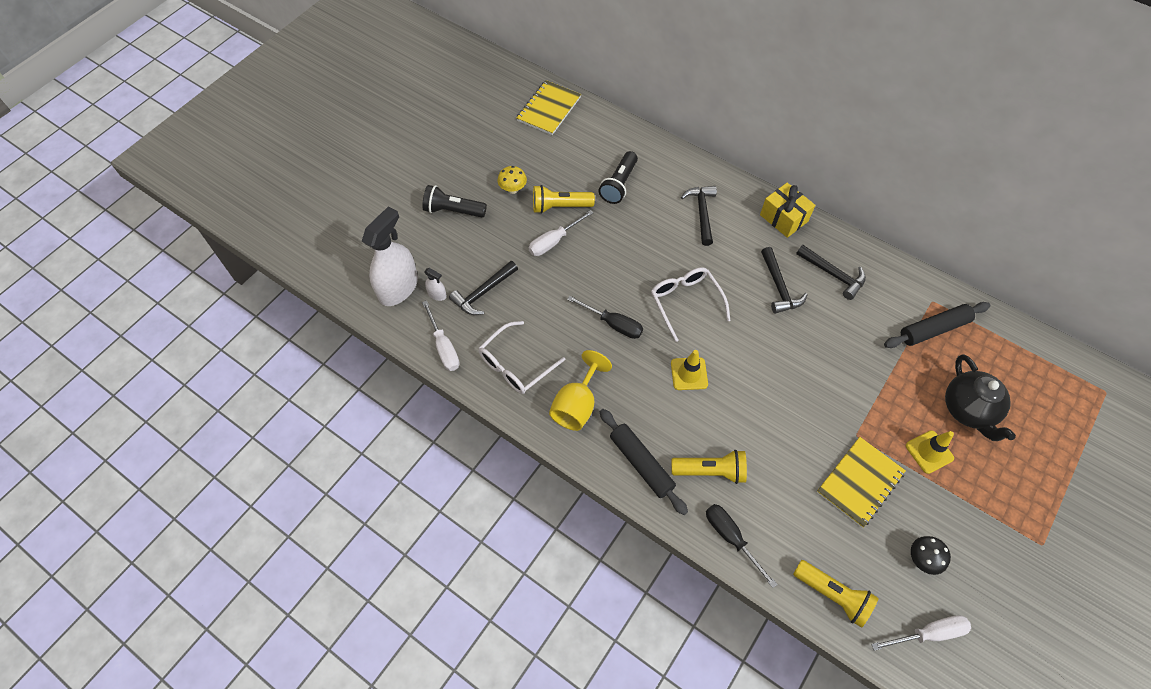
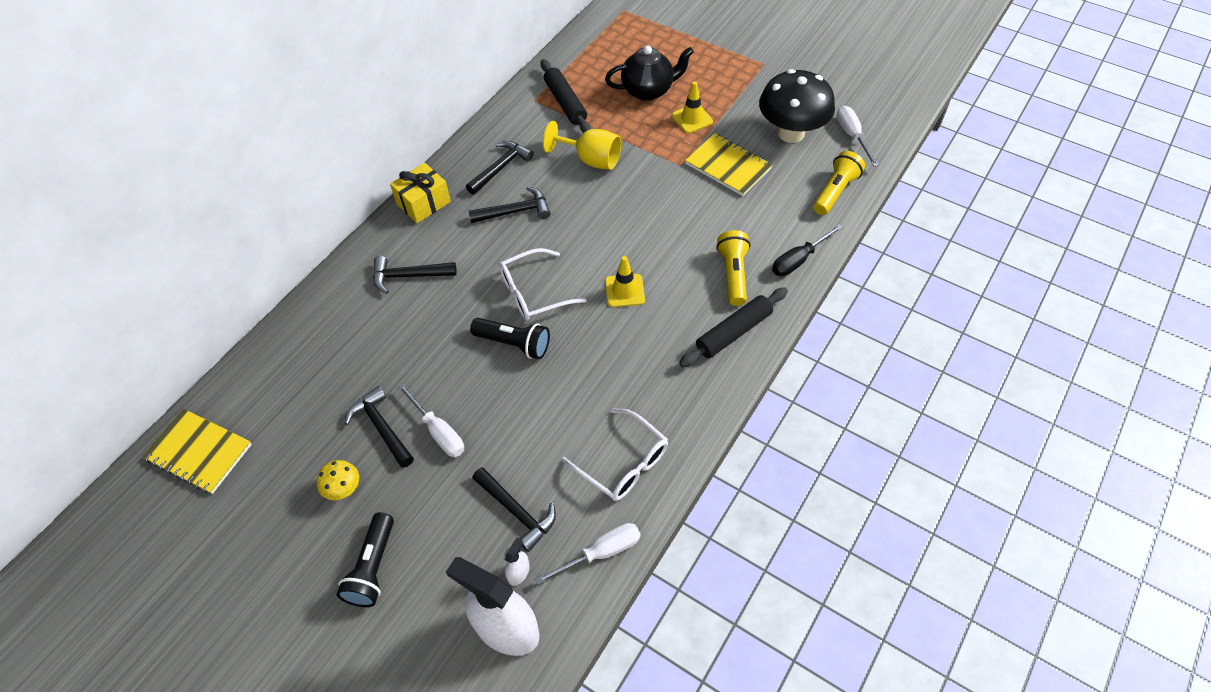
camera: 90 degrees left, 5 degrees down
yellow flashlight [533,185,595,214] -> black hammer [345,386,414,468]
yellow goblet [549,350,612,431] -> yellow goblet moved to [543,121,621,170]
black screwdriver [567,296,643,339] -> none
black flashlight [599,151,638,204] -> black flashlight moved to [470,318,550,359]
black mushroom [911,536,951,575] -> black mushroom [759,69,835,143], size x2.28

